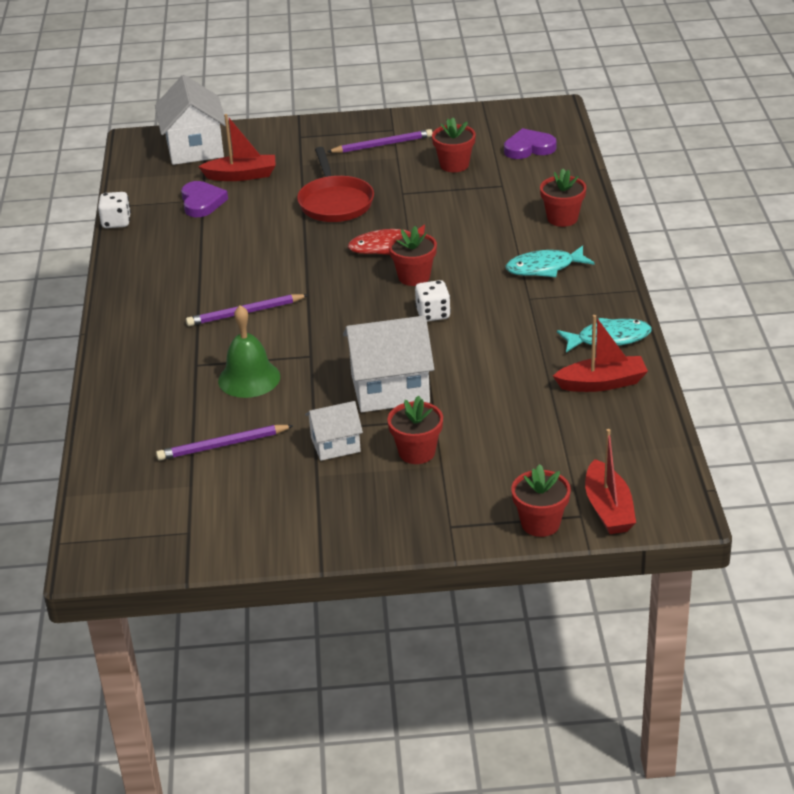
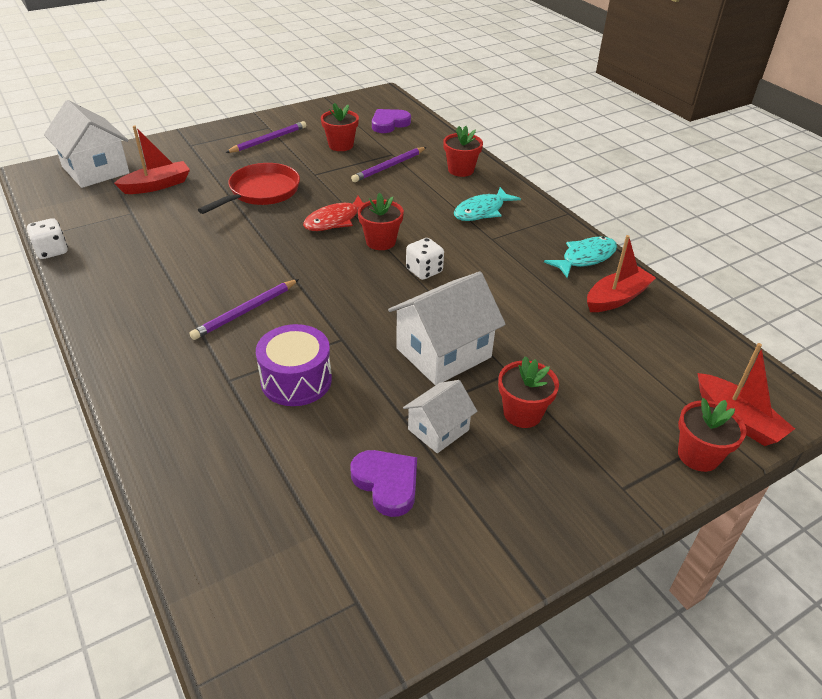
camera: 30 degrees left, 5 degrees up
purple pencil [156,425,294,460] -> purple pencil moved to [351,147,427,182]
purple heart [181,181,228,217] -> purple heart moved to [351,450,417,517]
green bell [218,305,280,398] -> purple drum [256,324,332,406]
red pan [297,147,374,222] -> red pan turned 105 degrees counterclockwise [198,163,300,214]

